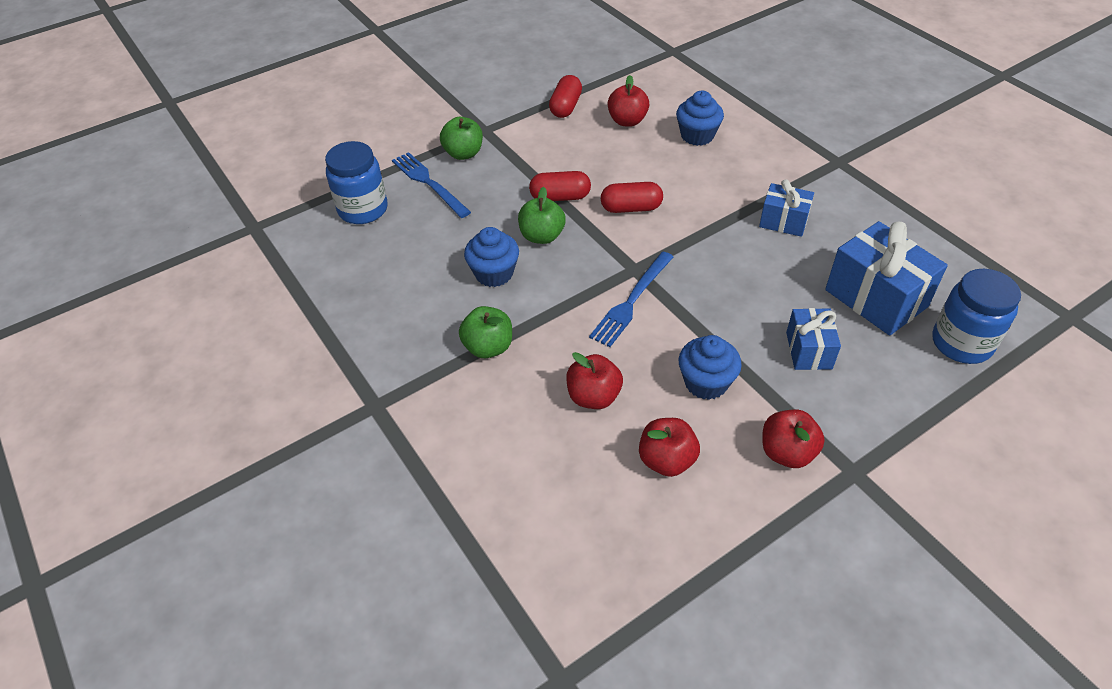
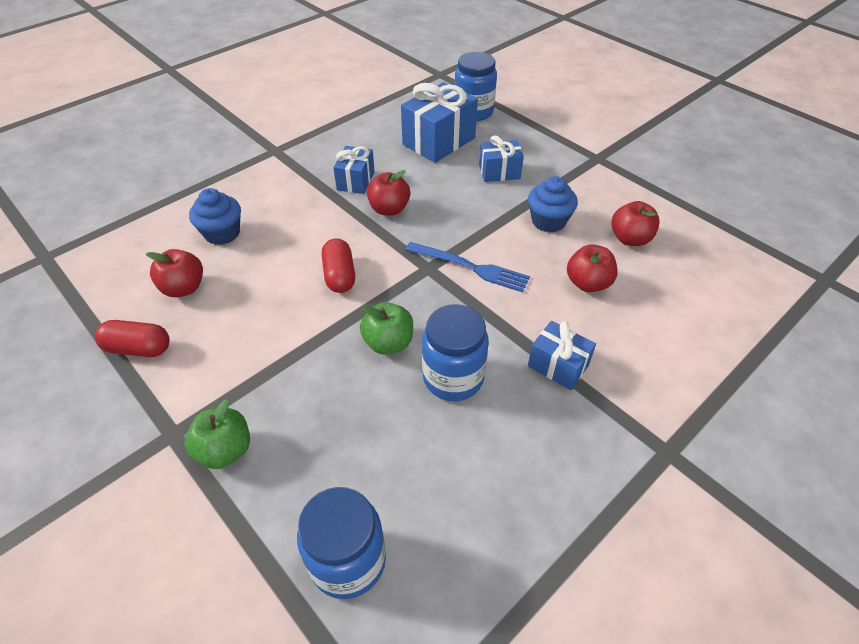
camera: 100 degrees left, 0 degrees up
blue fork [392,152,471,218] -> none
green apple [459,306,512,358] -> blue gift [528,321,596,390]
blue cupcake [464,227,519,287] -> blue jar [422,304,489,401]
red capsule [529,171,591,201] -> none
red apple [762,409,825,468] -> red apple moved to [367,170,410,216]

